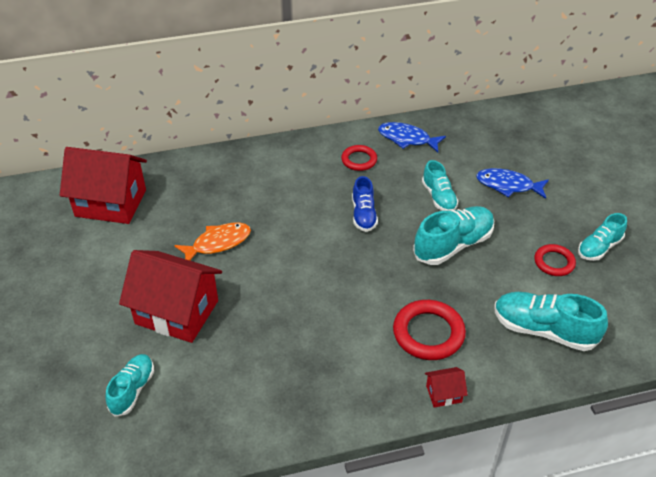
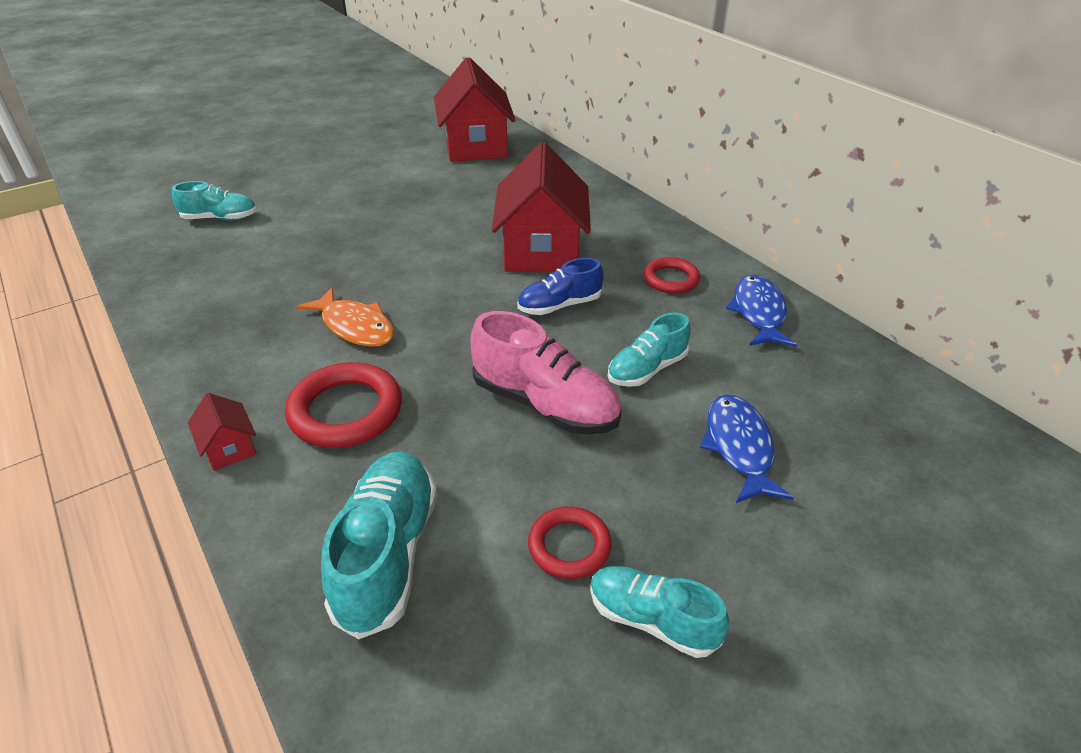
camera: 70 degrees right, 5 degrees down
red house [119,250,222,343] -> red house moved to [492,142,591,272]
orange fish [174,223,251,261] -> orange fish moved to [297,287,394,347]
turquoise shoe [413,206,494,265] -> pink shoe [471,311,622,435]

